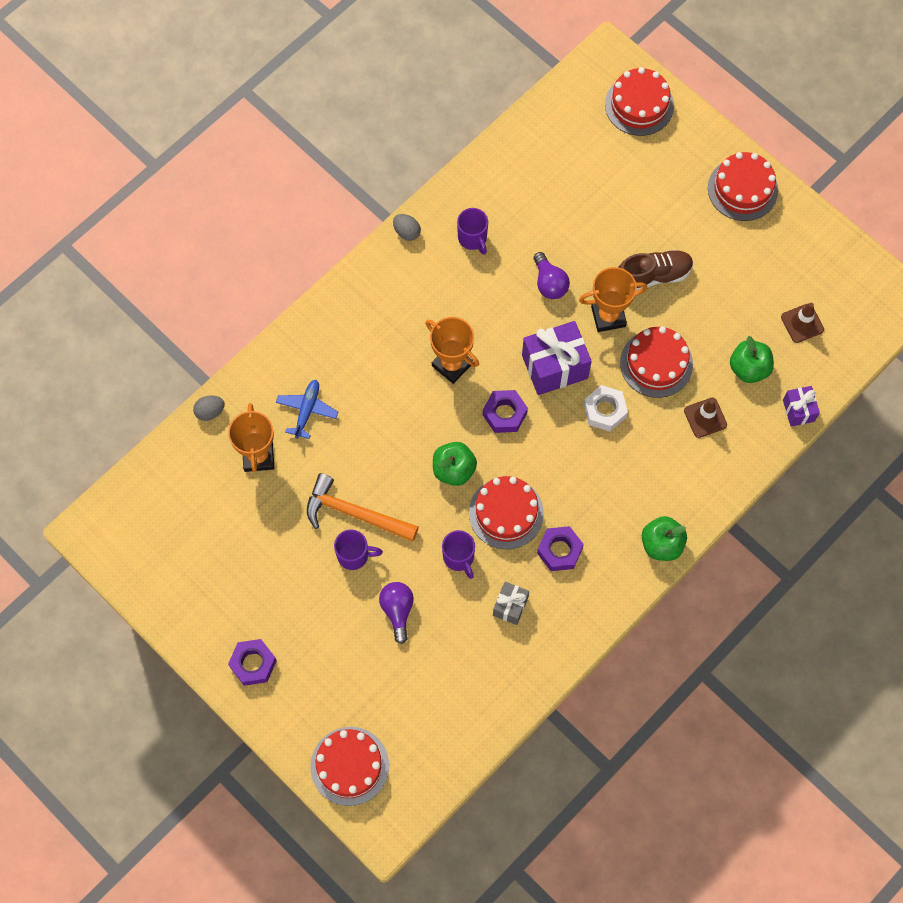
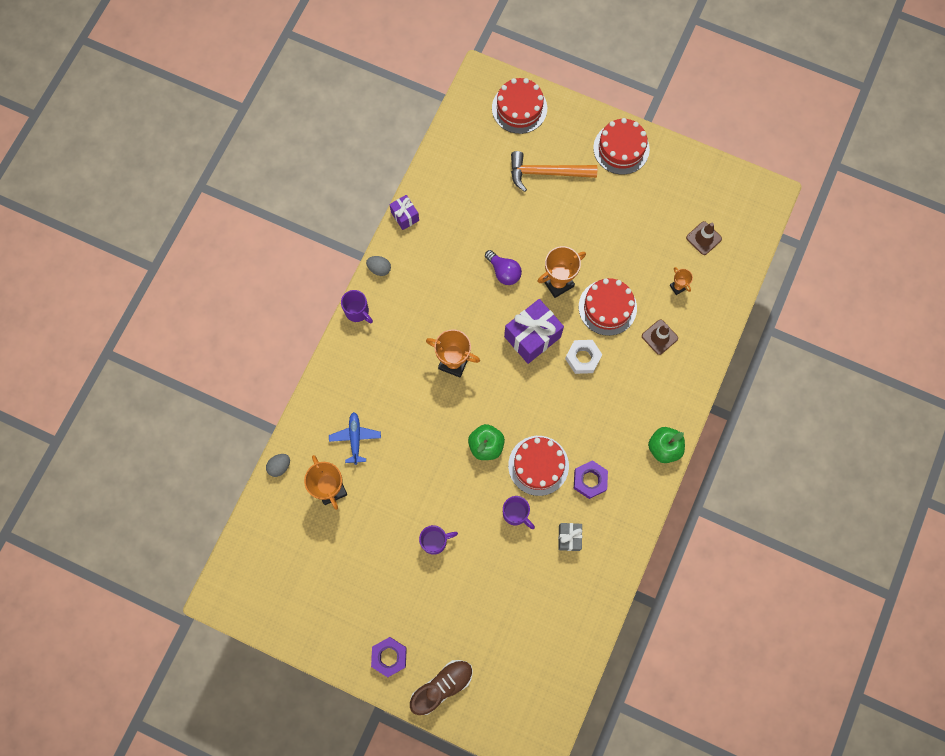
camera: 20 degrees left, 5 degrees up
orange hammer [307,473,419,542] -> orange hammer moved to [511,151,597,192]
red cake [310,727,389,806] -> none
purple light bulb [379,582,414,644] -> none
purple mug [457,208,488,255] -> purple mug moved to [341,290,373,324]
purple nut [483,390,528,433] -> none
brown shoe [618,250,693,291] -> brown shoe moved to [410,660,473,715]
green apple [730,336,774,383] -> orange trophy [669,267,693,295]
purple gift [783,386,820,427] -> purple gift moved to [389,195,419,230]

